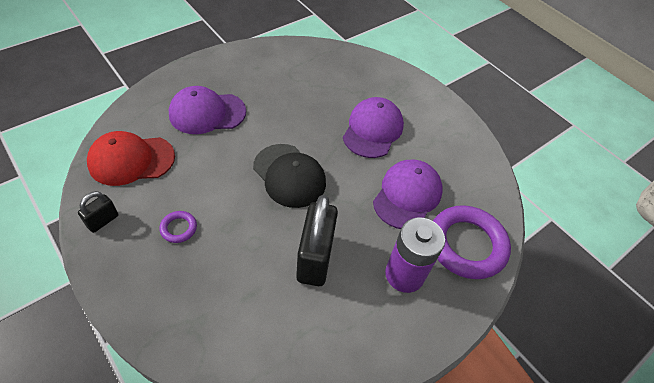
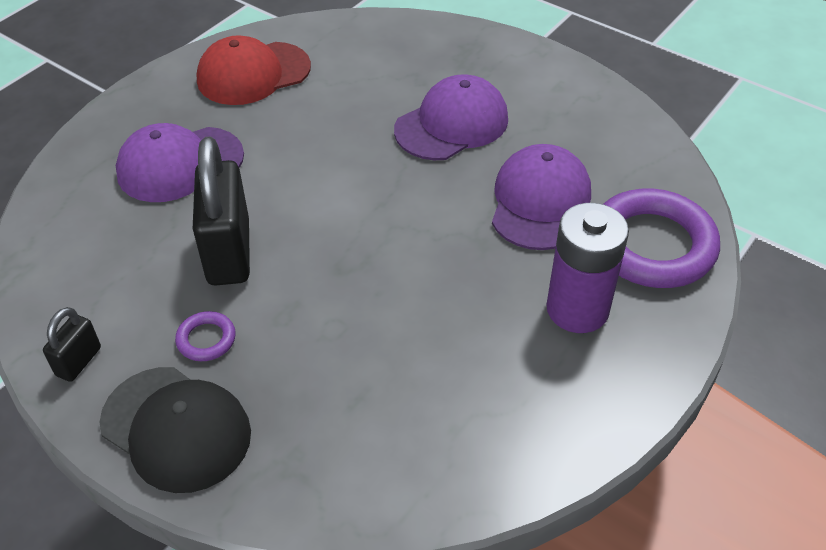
camera: 10 degrees left, 5 degrees down
red cap [87,131,175,186] -> red cap moved to [196,36,311,105]
black cap [253,144,326,208] -> black cap moved to [100,367,251,493]
black padlock [296,195,338,286] -> black padlock moved to [193,137,250,286]
purple cap [343,97,404,158] -> purple cap turned 45 degrees clockwise [394,75,508,160]

